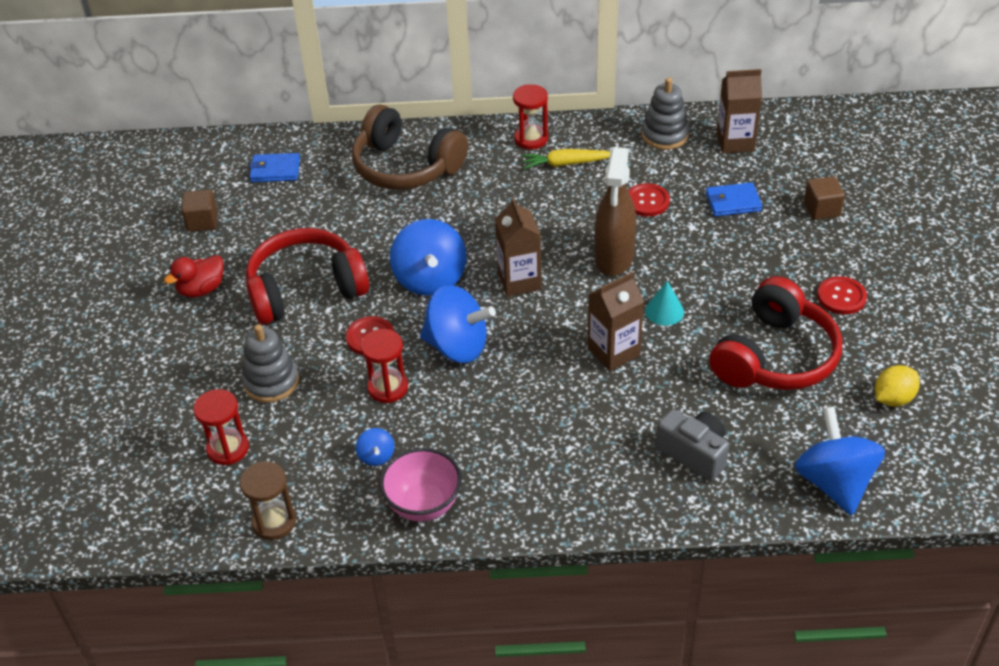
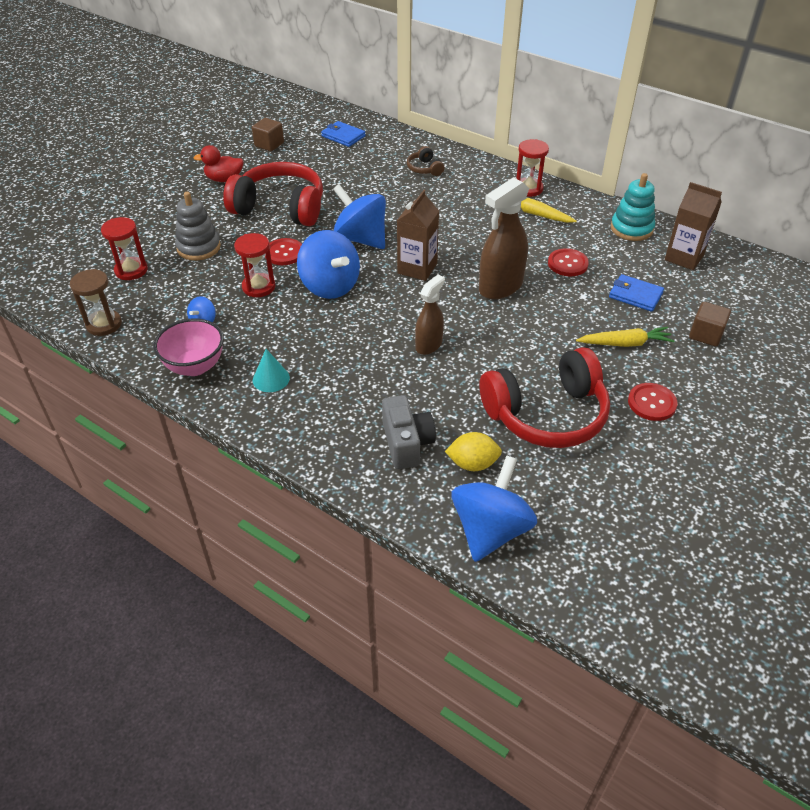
camera: 35 degrees right, 0 degrees up
brown headphones [352,104,468,190] -> brown headphones [407,146,444,176], size x0.43
blue spinning top [390,219,466,296] -> blue spinning top turned 105 degrees clockwise [333,184,386,249]
brown carton [588,272,644,371] -> brown spray bottle [415,275,445,355]
grey stacking toy [641,78,689,150] -> turquoise stacking toy [611,173,655,241]
turquoise cone [645,281,684,326] -> turquoise cone moved to [253,349,290,392]
yellow lemon [875,365,920,407] -> yellow lemon moved to [445,432,502,471]
none -> yellow carrot [576,327,675,347]

